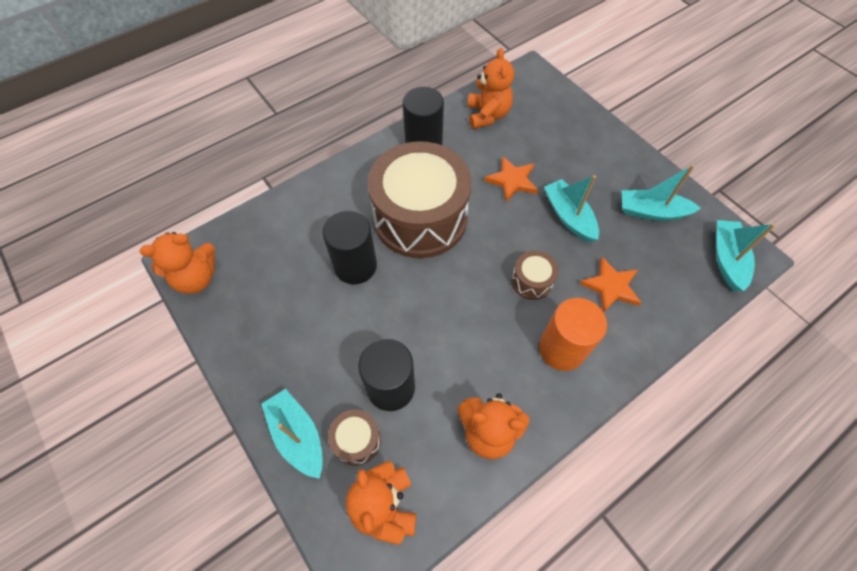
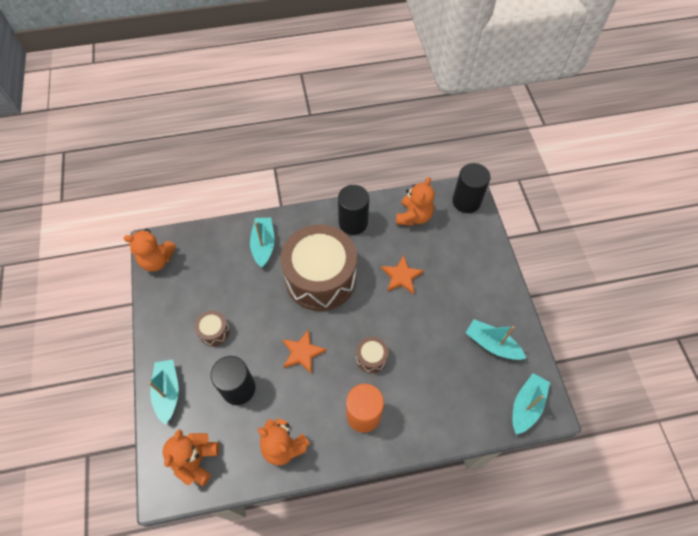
camera: 25 degrees right, 0 degrees up
black cylinder [322,211,377,284] -> black cylinder moved to [452,163,491,213]
brown drum [328,409,381,466] -> brown drum moved to [194,310,230,346]
turquoise boat [544,175,599,242] -> turquoise boat moved to [250,218,275,268]
orange star [580,257,641,312] -> orange star moved to [282,329,327,373]

